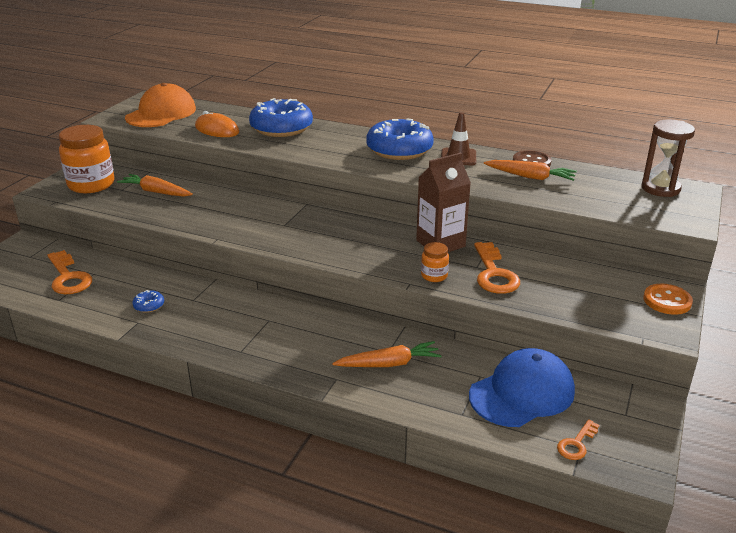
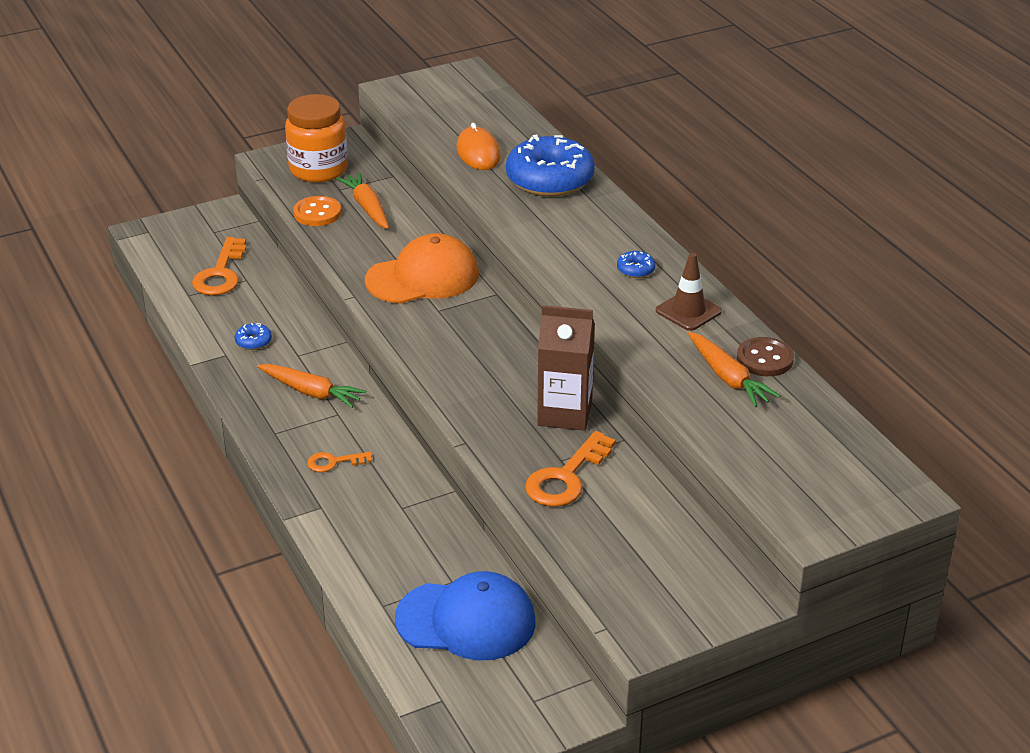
camera: 40 degrees right, 5 degrees up
orange cap [125,83,196,127] -> orange cap moved to [365,233,479,304]
orange carrot [332,341,442,367] -> orange carrot moved to [257,364,367,408]
blue donut [366,118,434,160] -> blue donut [617,251,656,278], size x0.40
orange jar [421,242,449,282] -> none
orange key [557,419,599,460] -> orange key moved to [307,452,372,472]
brown hourglass [641,119,695,197] -> none
orange button [643,284,693,315] -> orange button moved to [293,196,341,226]

